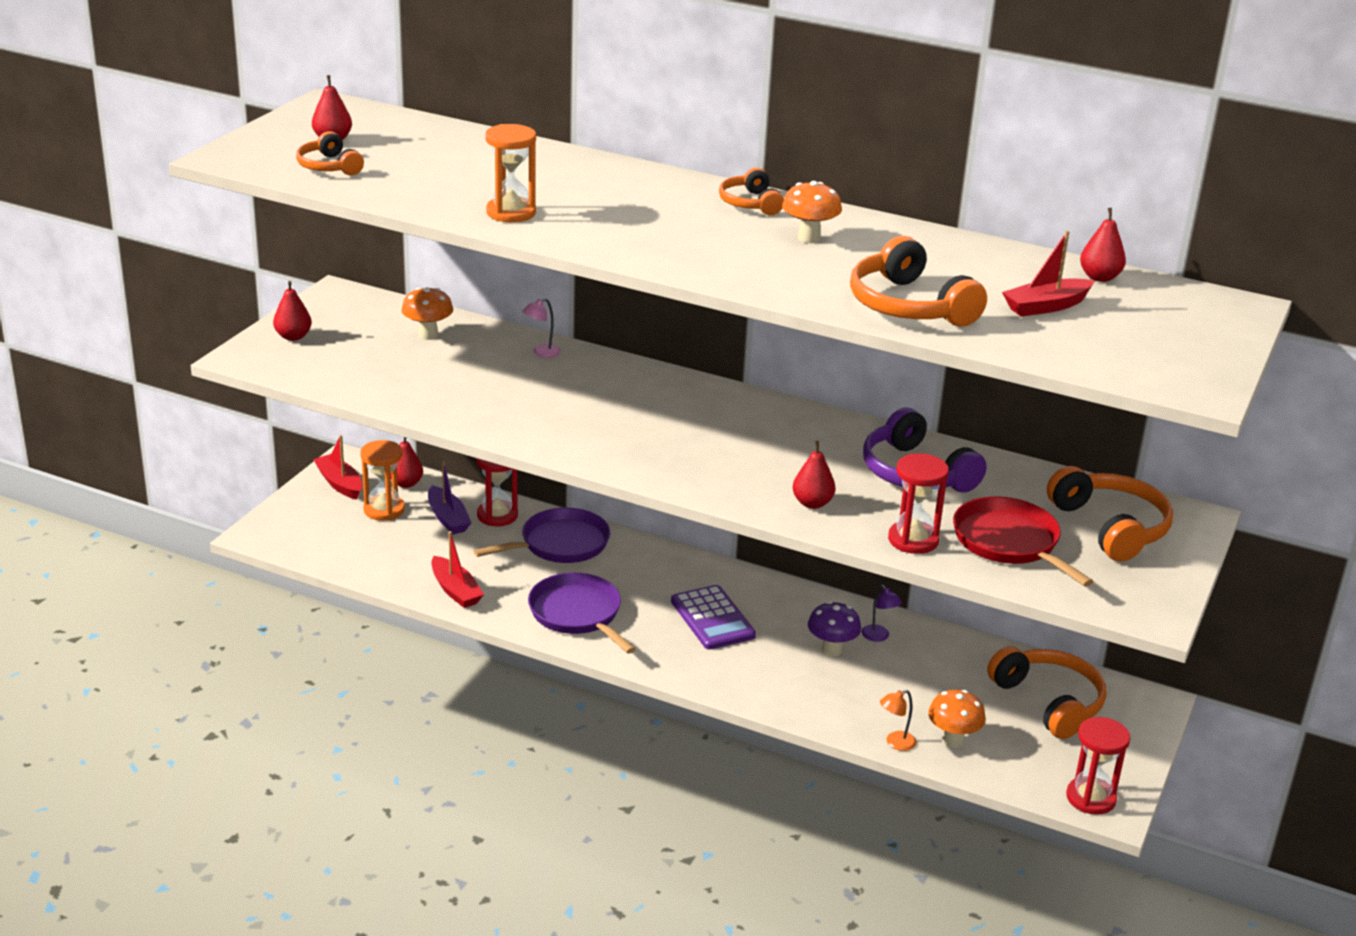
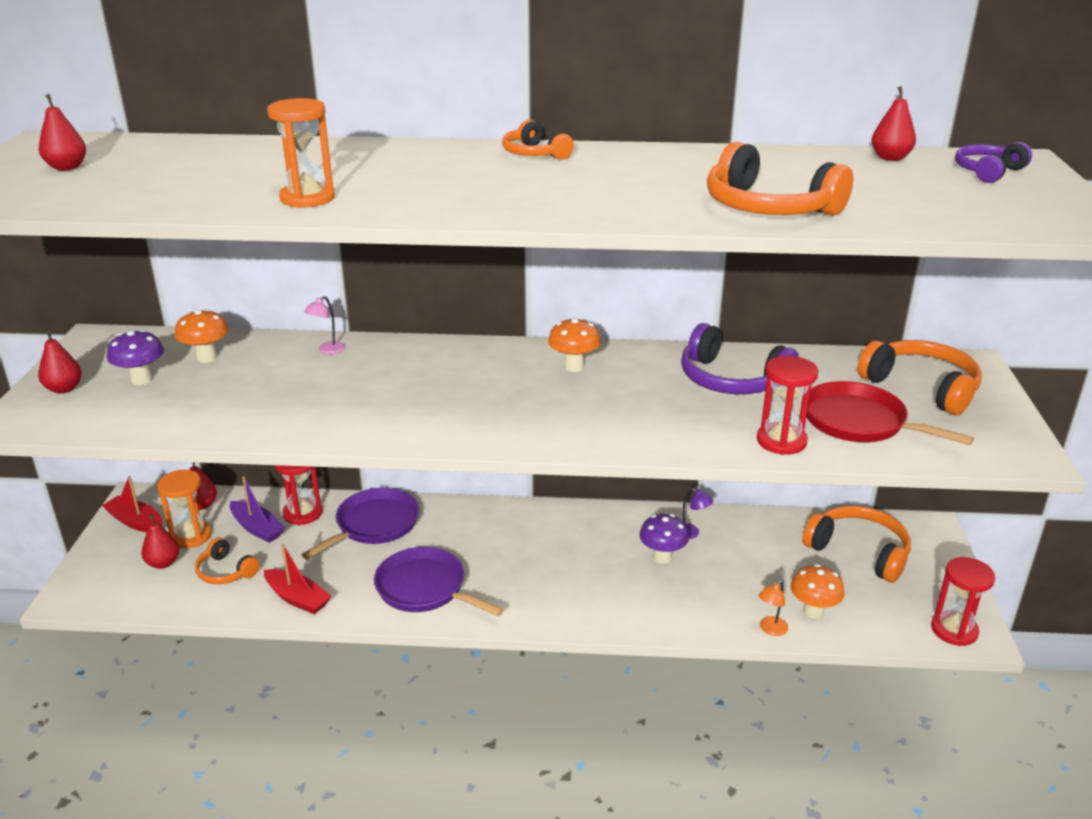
camera: 20 degrees left, 0 degrees up
orange headphones [296,131,364,175] -> orange headphones moved to [195,538,260,584]
purple calculator [671,585,756,649] -> none
orange mushroom [782,181,842,243] -> orange mushroom moved to [548,317,601,372]
red pear [793,441,835,509] -> red pear moved to [141,514,180,569]
red boat [1002,231,1095,317] -> none
none -> purple mushroom [107,330,164,385]
none -> purple headphones [955,142,1032,183]

